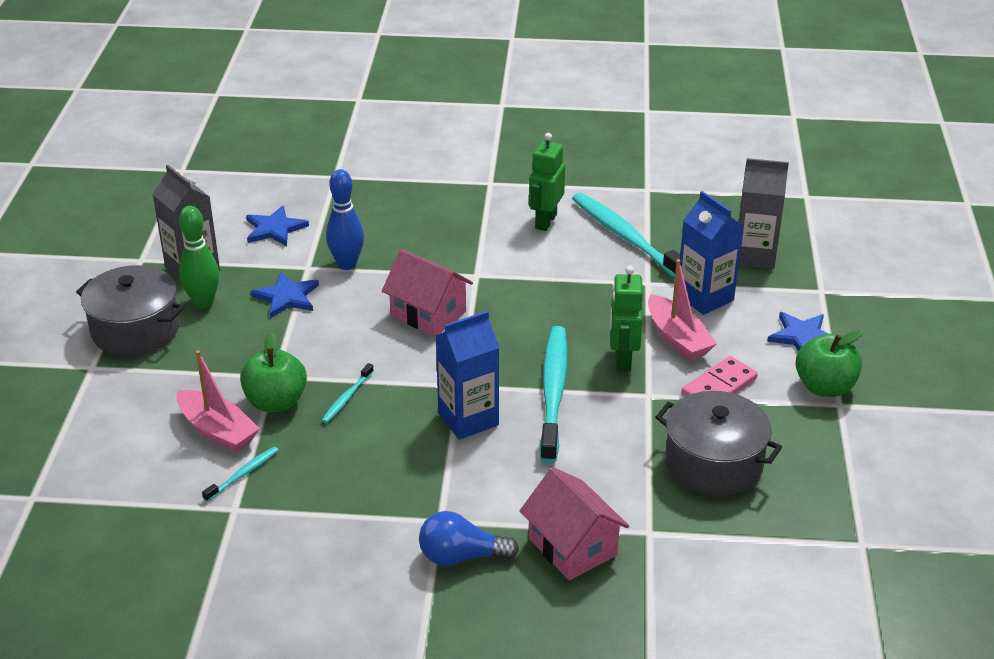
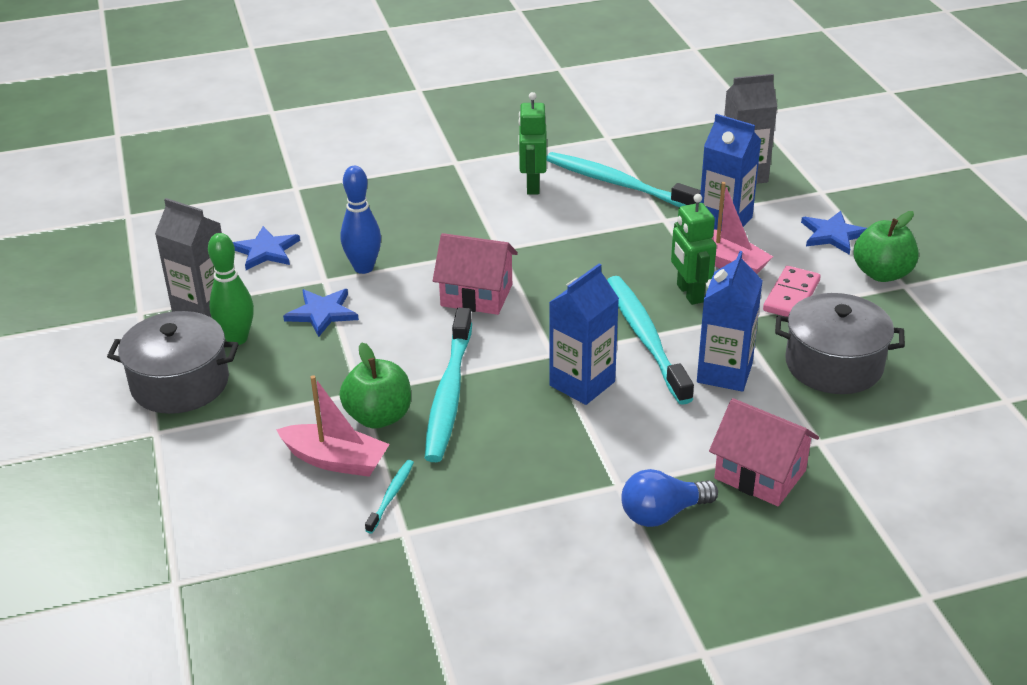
camera: 20 degrees left, 0 degrees up
turquoise toothbrush [321,363,374,423] -> turquoise toothbrush [425,308,472,462], size x2.24
none -> blue carton [697,251,763,392]

